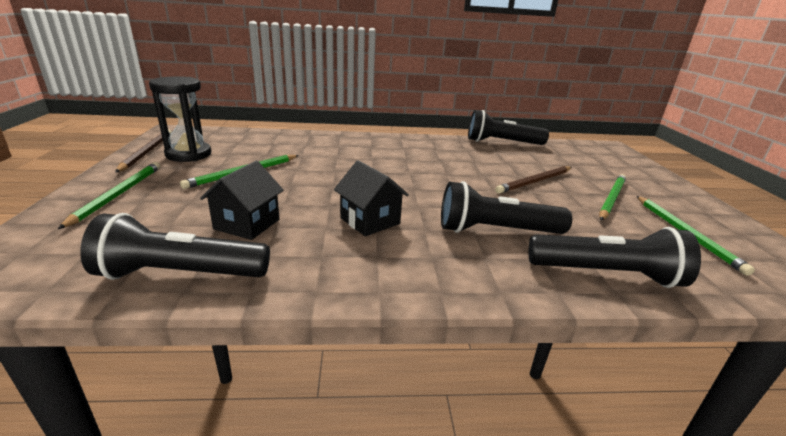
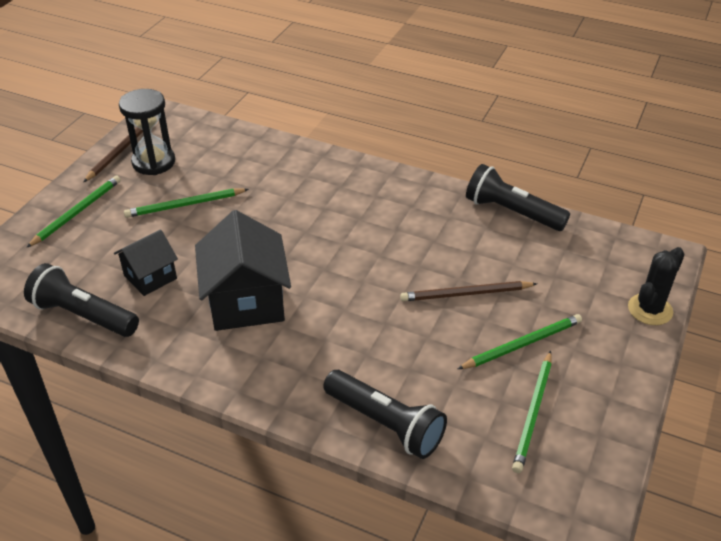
camera: 30 degrees right, 15 degrees up
black house [334,160,409,236] -> black house [195,210,291,331], size x1.70
black flashlight [441,181,572,234] -> none
none -> black cactus [628,247,685,325]

